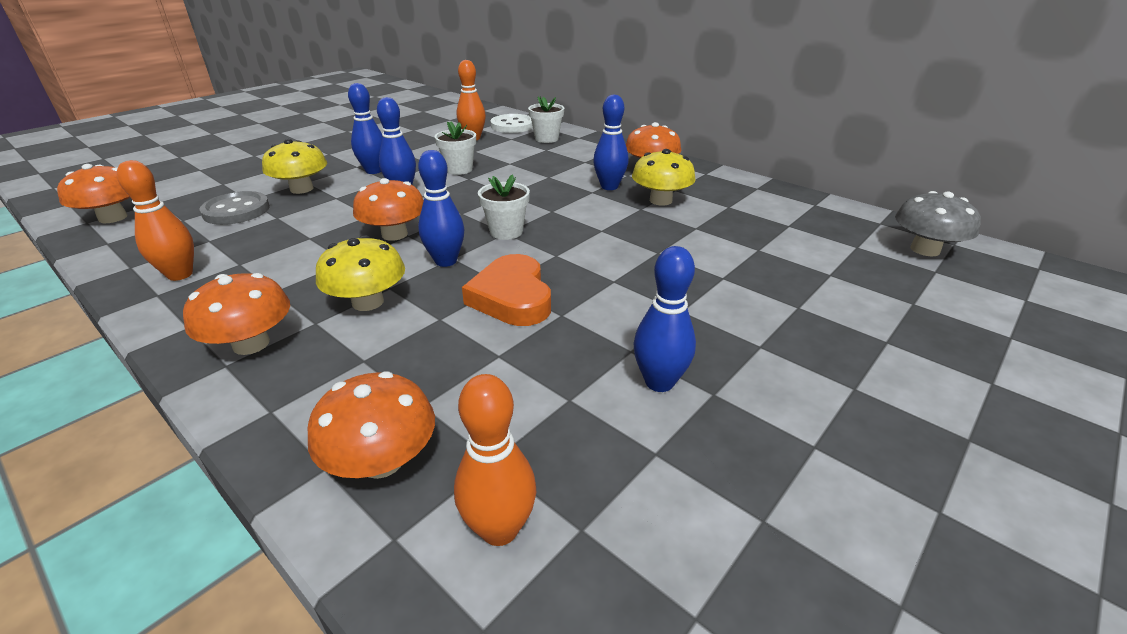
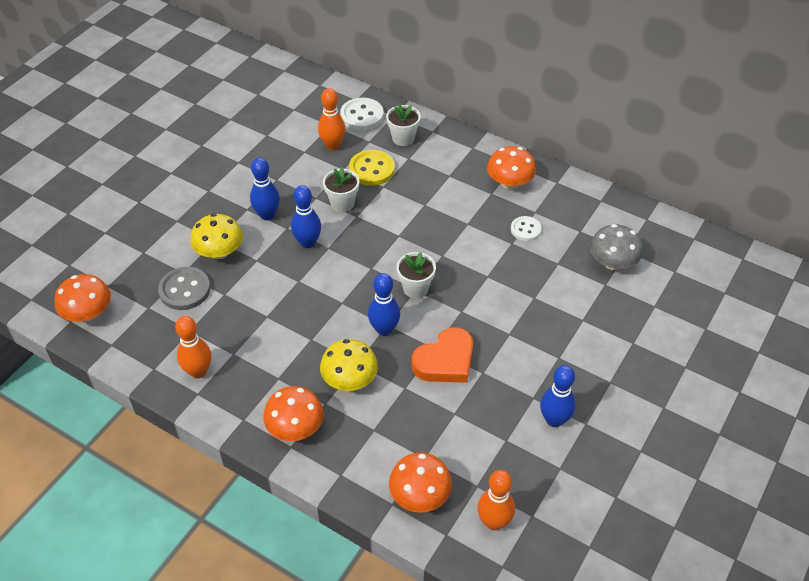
camera: 10 degrees left, 15 degrees up
orange mushroom [353,178,424,241] -> none
orange heart [462,254,551,326] -> orange heart turned 105 degrees counterclockwise [411,327,473,383]
blue bowling pin [593,95,628,190] -> none
yellow mushroom [632,149,696,206] -> white button [511,216,542,241]
grey mushroom [895,191,981,256] -> grey mushroom moved to [590,224,643,270]
none -> yellow button [349,150,395,186]

